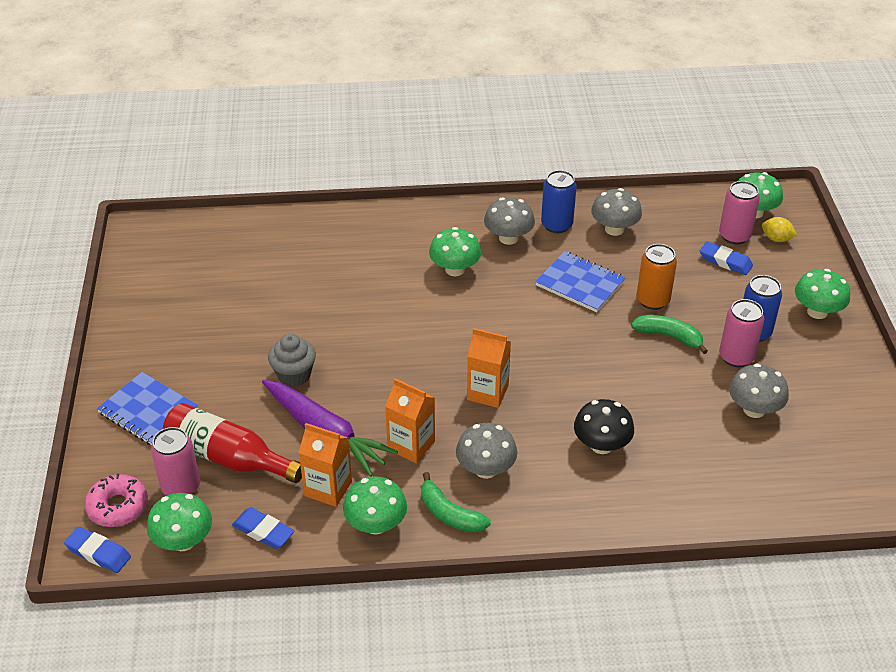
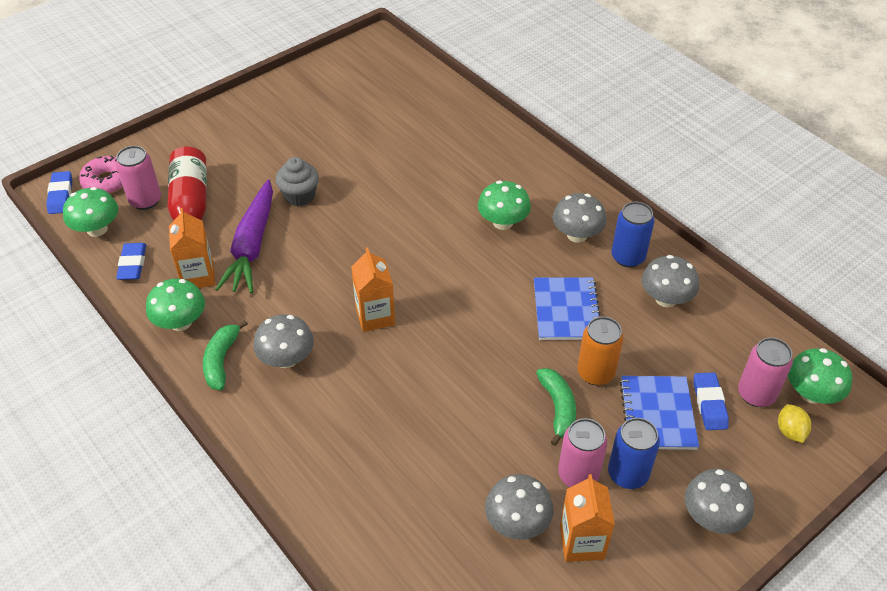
camera: 55 degrees right, 5 degrees up
blue notebook [97,372,198,445] -> blue notebook moved to [620,376,699,450]
orange carton [385,378,435,463] -> orange carton moved to [560,474,615,562]
black mushroom [574,399,634,454] -> none
green mushroom [795,269,850,319] -> grey mushroom [685,469,754,534]

